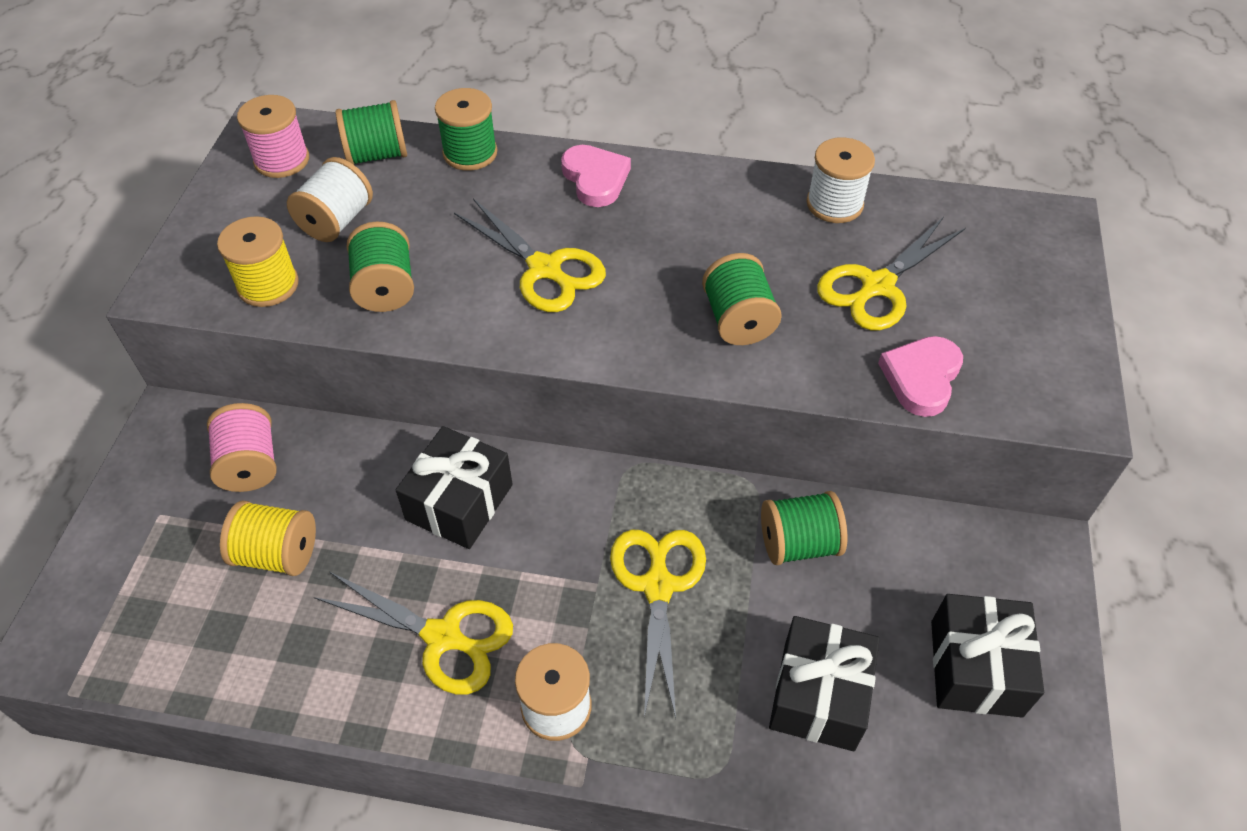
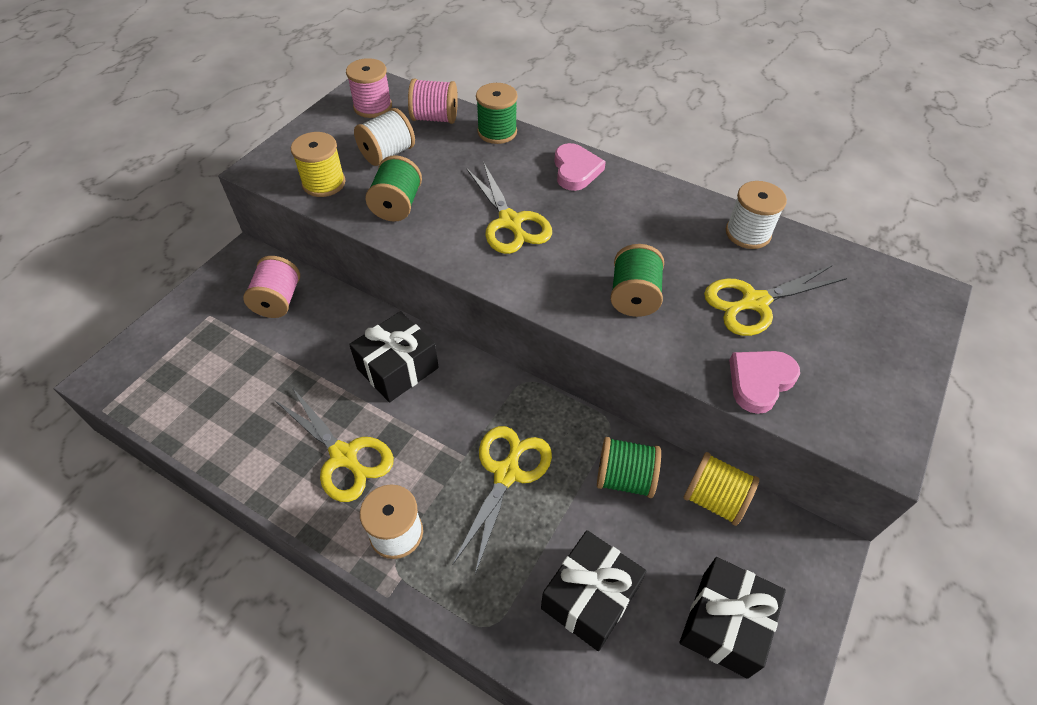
camera: 20 degrees right, 0 degrees up
yellow spool [220,500,316,576] -> yellow spool moved to [683,452,759,526]
green spool [335,100,407,165] -> pink spool [408,79,458,124]

